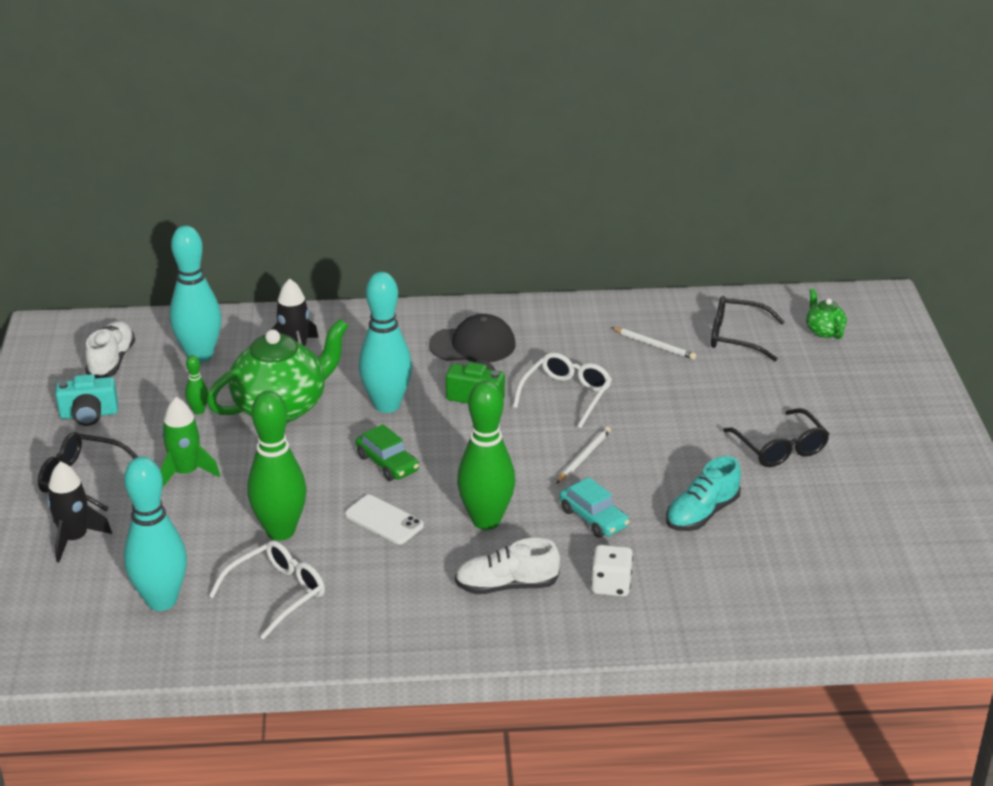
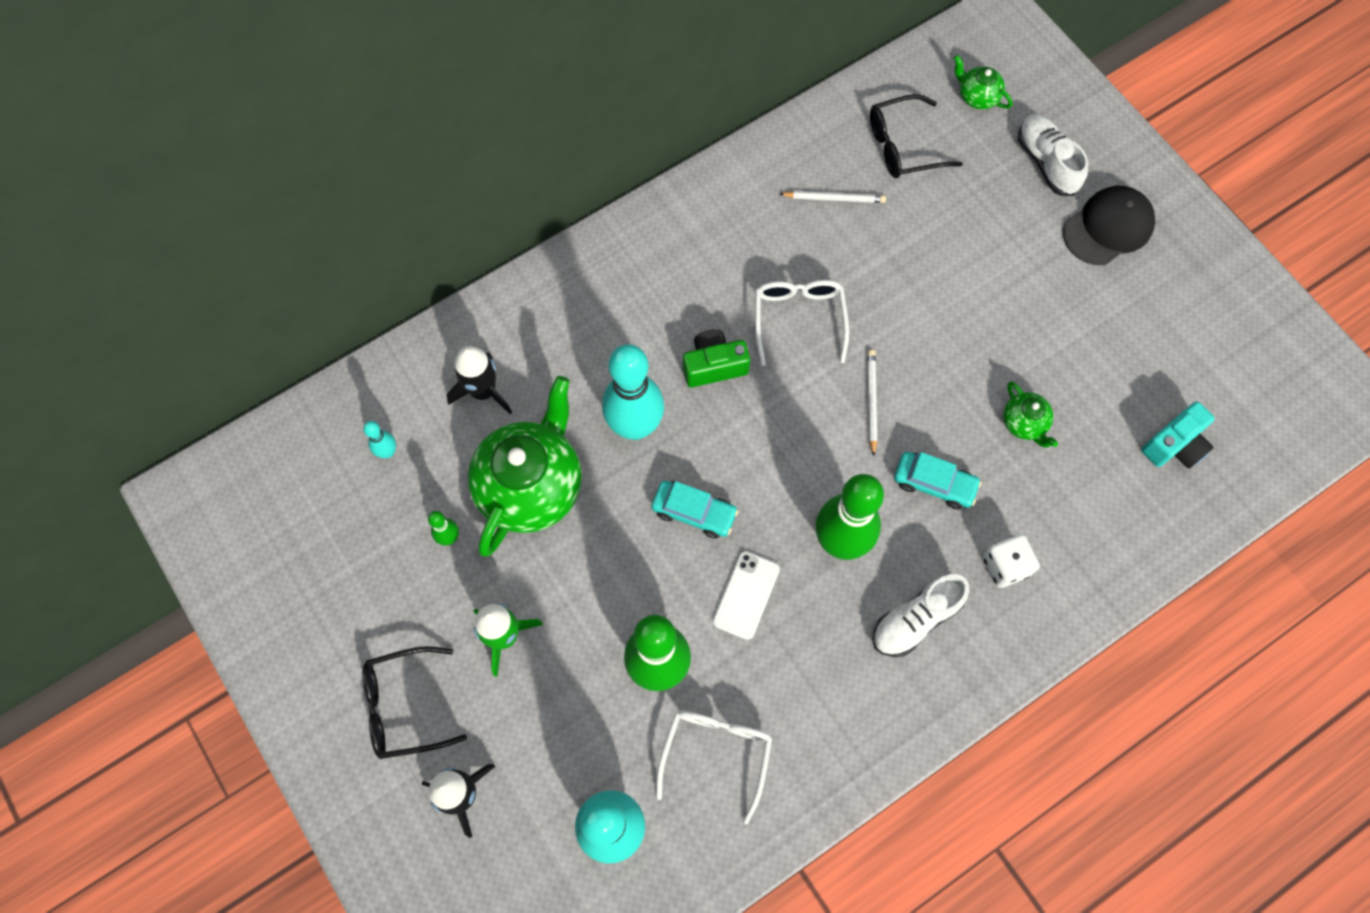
camera: 30 degrees left, 35 degrees up
turquoise camera [55,374,118,426] -> turquoise camera moved to [1141,401,1215,469]
white shoe [85,321,135,378] -> white shoe moved to [1018,114,1088,196]
turquoise bowling pin [170,226,222,363] -> turquoise bowling pin [363,421,396,458], size x0.43
white phone [345,495,424,544] -> white phone turned 75 degrees counterclockwise [713,551,780,640]
green car [356,424,419,481] -> turquoise car [651,480,739,538]
black cap [429,314,516,362] -> black cap moved to [1063,186,1155,265]
turquoise shoe [666,456,741,531] -> green teapot [1003,381,1058,448]
black glasses [723,408,829,467] -> none

